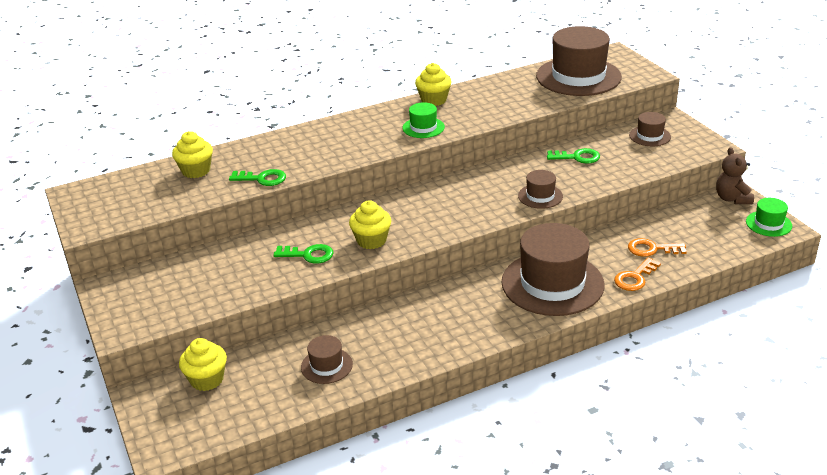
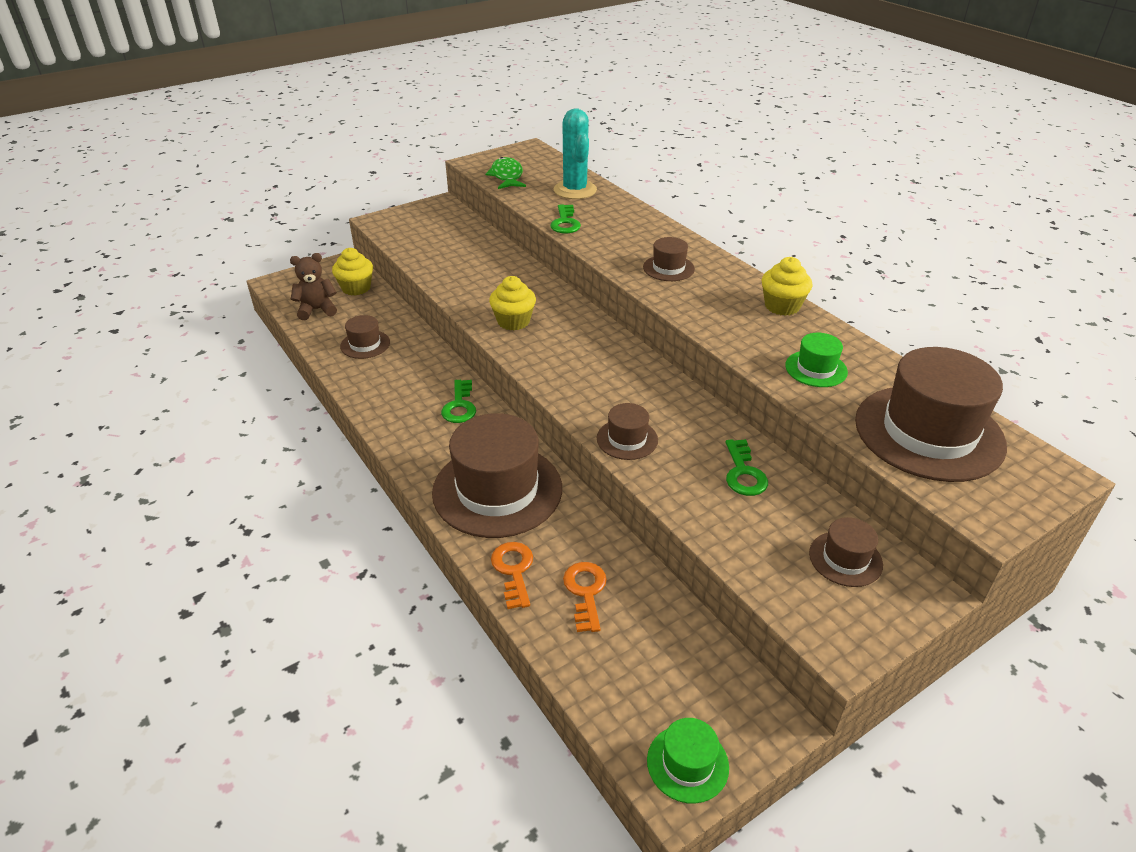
camera: 80 degrees right, 5 degrees up
yellow cupcake [172,131,213,178] -> turquoise cactus [553,108,597,199]
green key [273,244,334,264] -> green key moved to [441,380,476,423]
green hat [402,102,445,138] -> green hat moved to [785,333,848,387]
orange key [614,257,661,291] -> orange key turned 45 degrees clockwise [491,542,533,609]
brown teddy bear [716,147,754,204] -> brown teddy bear moved to [290,253,337,320]
none -> green fish [486,157,526,189]
none -> brown hat [643,237,695,281]

